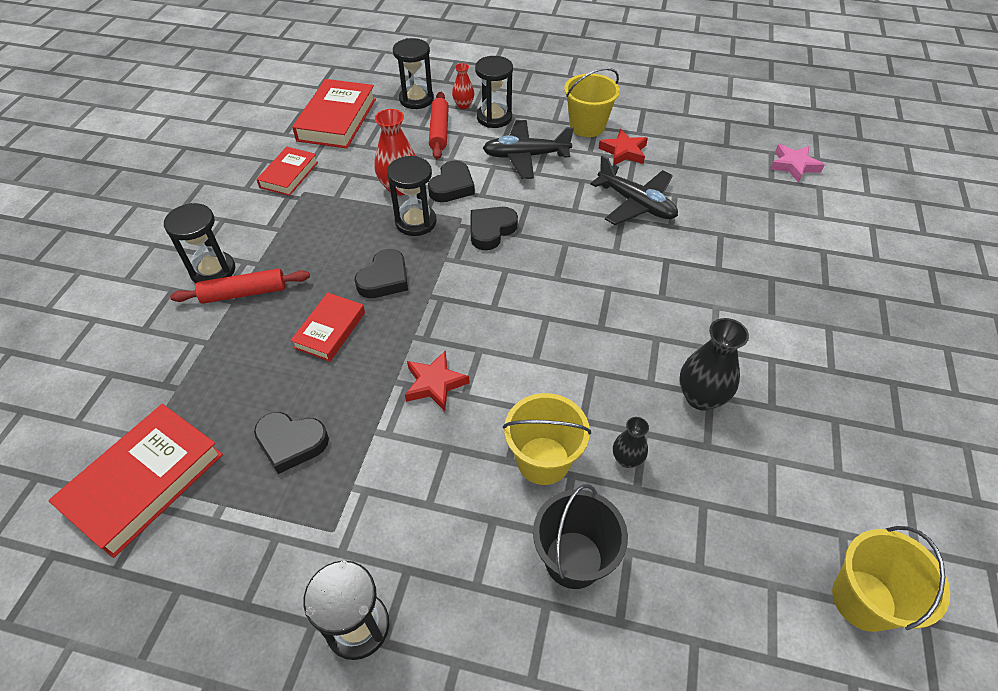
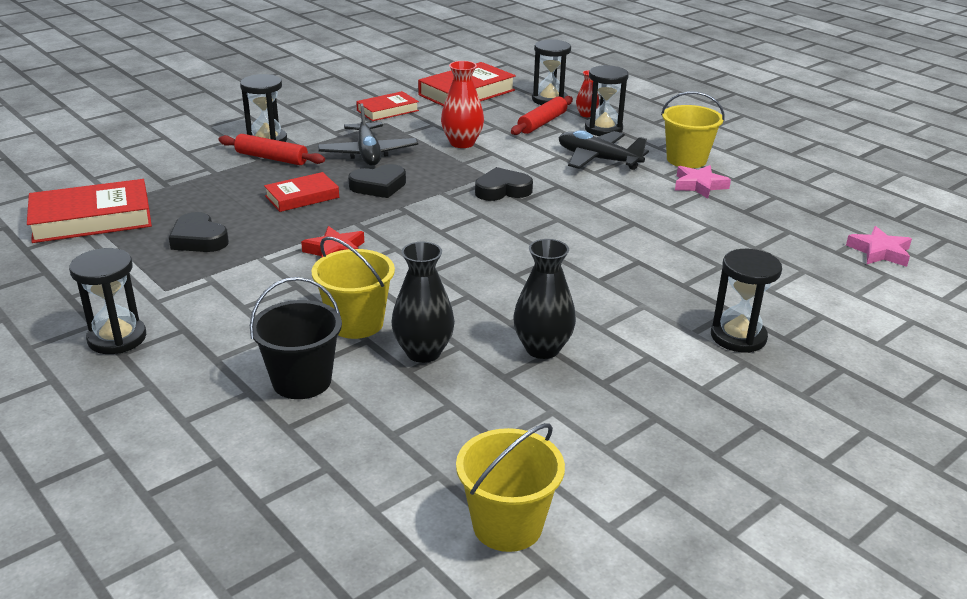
camera: 35 degrees right, 20 degrees down
black hourglass [387,156,437,236] -> black hourglass moved to [711,249,782,353]
black heart [428,160,475,202] -> none
black plane [590,155,678,225] -> black plane moved to [318,103,418,166]
red star [598,129,648,165] -> pink star [675,165,731,199]
black vase [613,417,649,468] -> black vase [392,241,455,363], size x1.72

